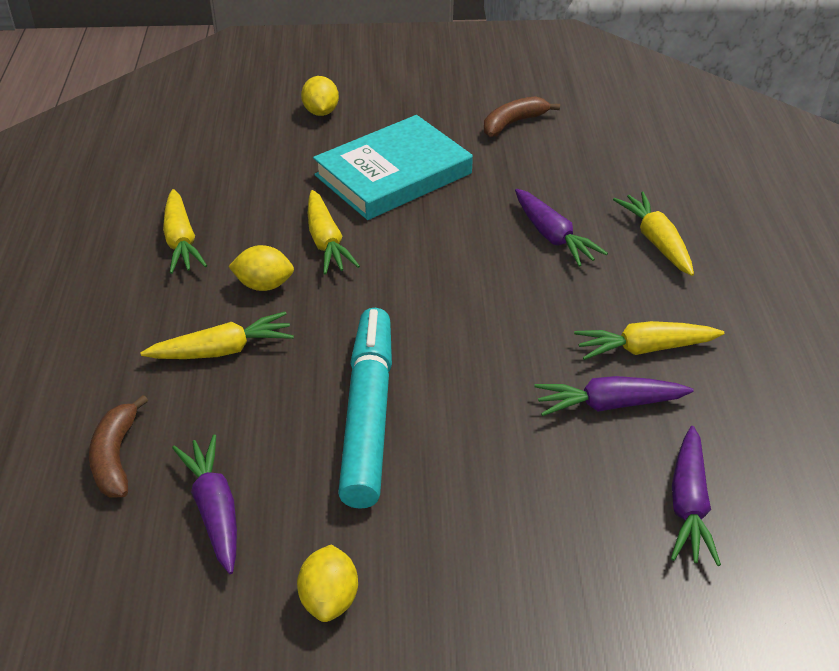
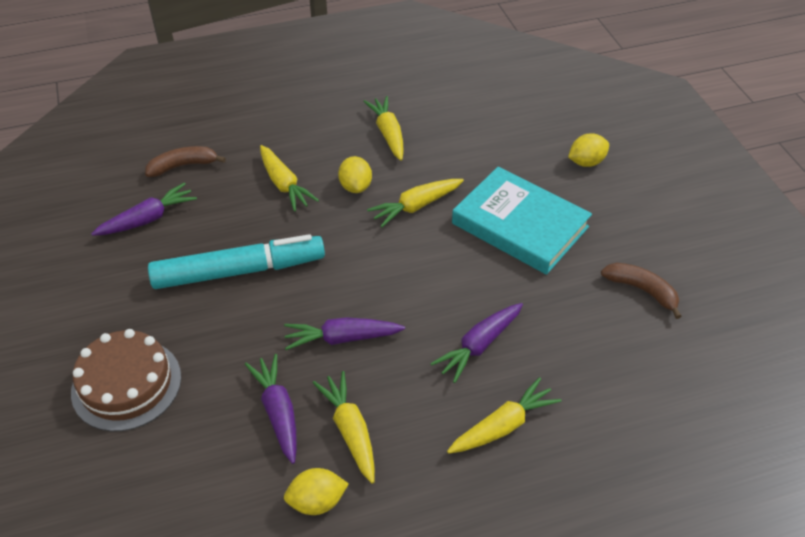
camera: 75 degrees right, 5 degrees up
yellow carrot [163,189,207,274] -> yellow carrot turned 105 degrees clockwise [363,96,404,161]
yellow lemon [297,545,358,622] -> yellow lemon moved to [284,468,349,515]
purple carrot [671,426,721,566] -> purple carrot moved to [284,317,405,350]
none -> brown cake [71,329,181,432]

